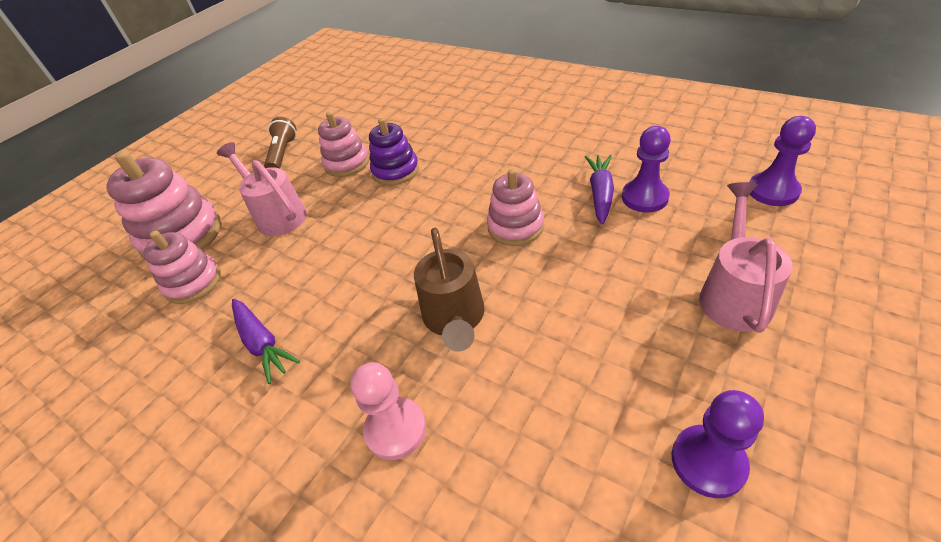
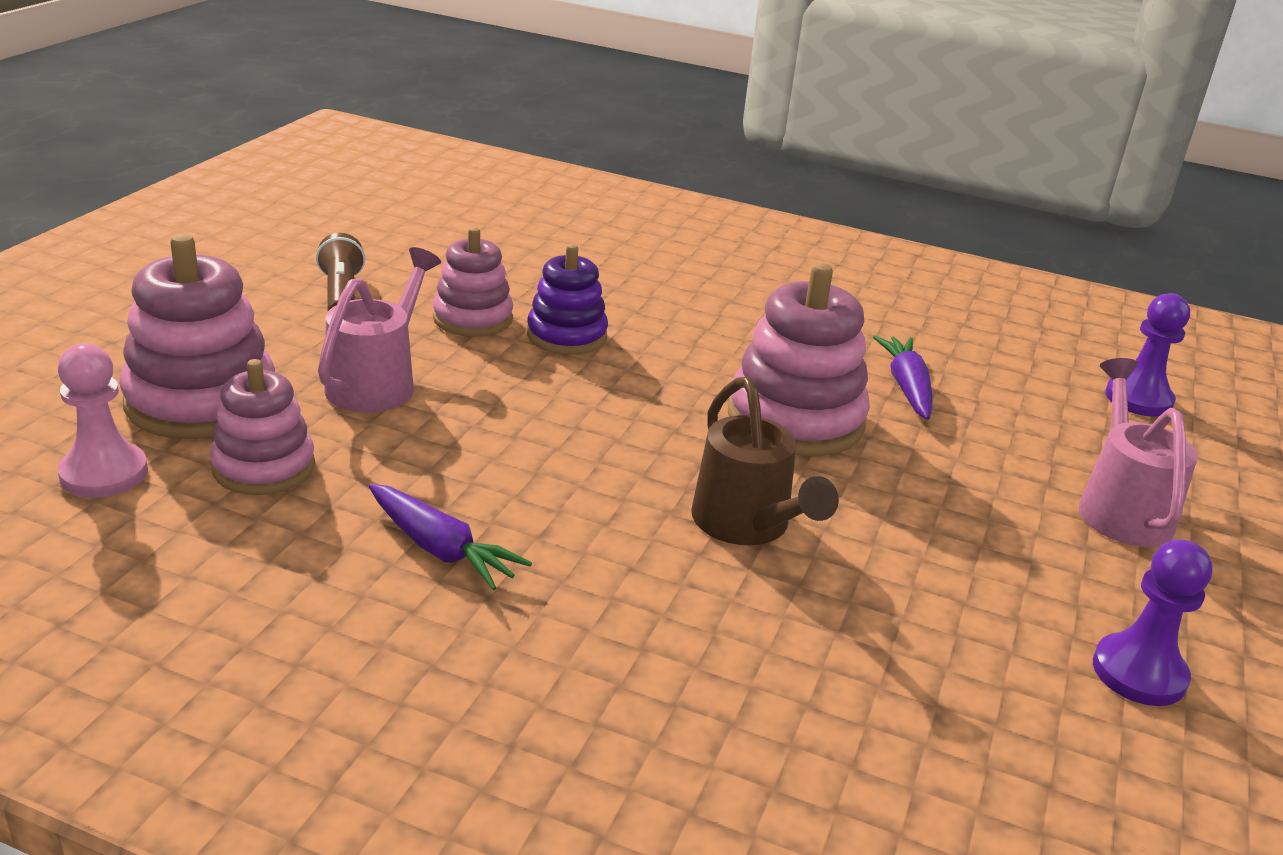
camera: 20 degrees left, 15 degrees down
pink watering can [217,142,307,236] -> pink watering can turned 75 degrees clockwise [318,247,441,413]
pink pawn [350,362,426,460] -> pink pawn moved to [58,343,148,498]
pink stacking toy [487,169,544,246] -> pink stacking toy [728,263,870,456], size x1.58
purple pawn [622,126,671,213] -> none

